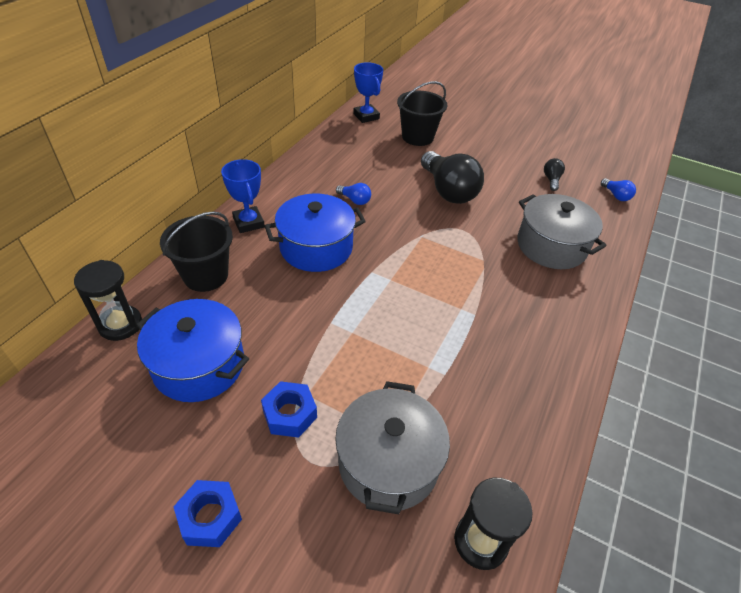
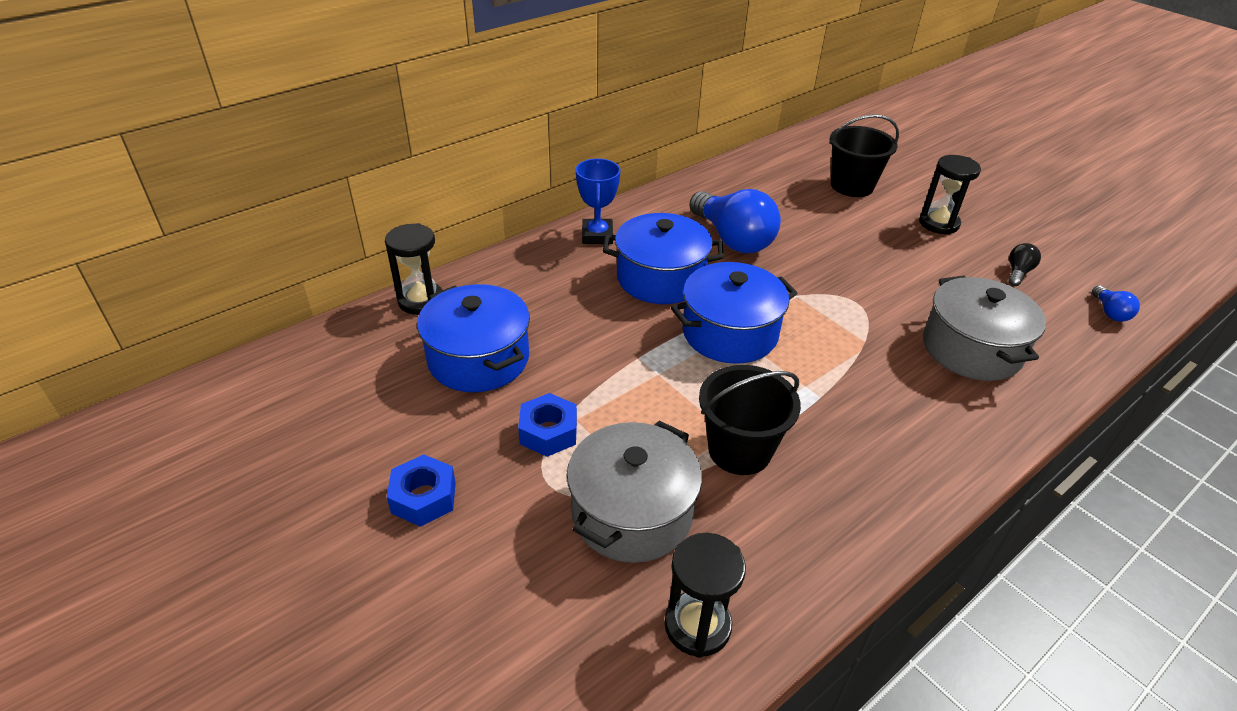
camera: 25 degrees right, 5 degrees down
black bucket [160,211,233,292] -> black bucket moved to [699,365,801,475]
blue light bulb [336,183,371,205] -> blue light bulb [689,189,781,253], size x2.24
blue trophy [353,62,383,123] -> none
black light bulb [421,151,484,204] -> none
none -> blue pot [671,262,797,364]
none -> black hourglass [919,155,981,235]

